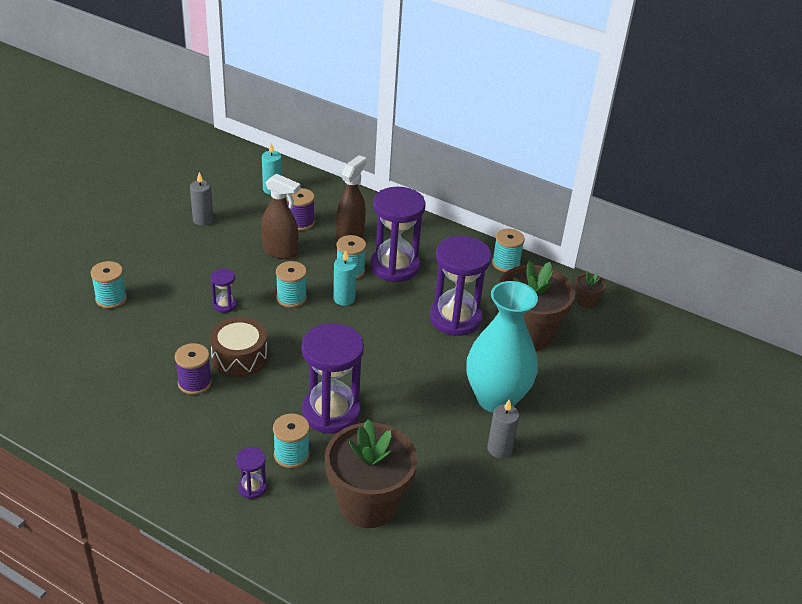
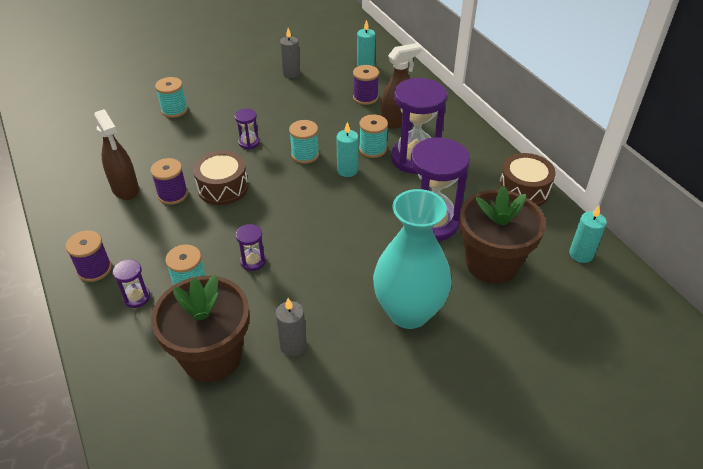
camera: 35 degrees right, 5 degrees up
brown spray bottle [261,174,300,259] -> brown spray bottle moved to [94,109,139,200]
purple hourglass [301,323,364,434] -> purple hourglass [236,224,266,271], size x0.45
grey candle [487,400,519,458] -> grey candle moved to [275,298,307,356]
turquoise spool [492,229,525,272] -> brown drum [498,153,556,206]
brown flower pot [575,271,606,308] -> turquoise candle [569,206,607,263]
none -> purple spool [66,231,112,282]

